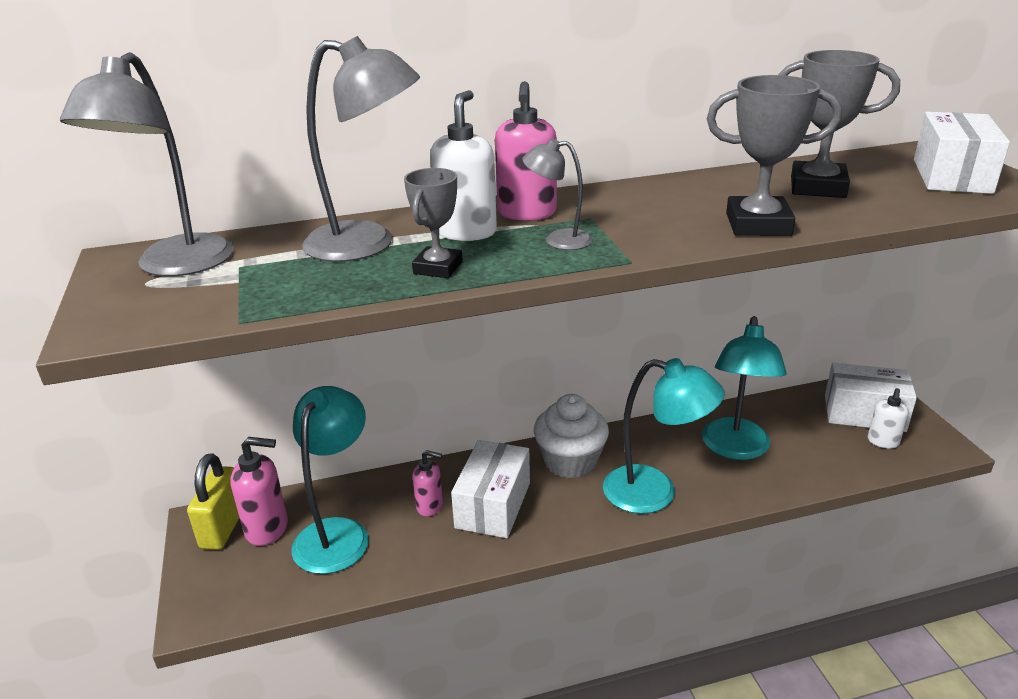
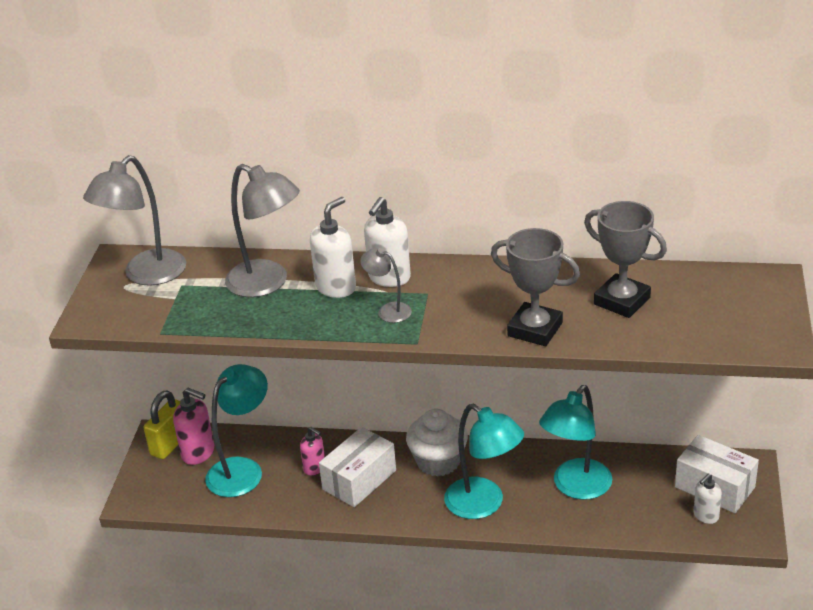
camera: 25 degrees right, 5 degrees up
grey trophy [404,168,463,278] -> none
pink soap dispenser [495,81,557,221] -> white soap dispenser [364,197,411,287]
white box [914,112,1010,194] -> none

